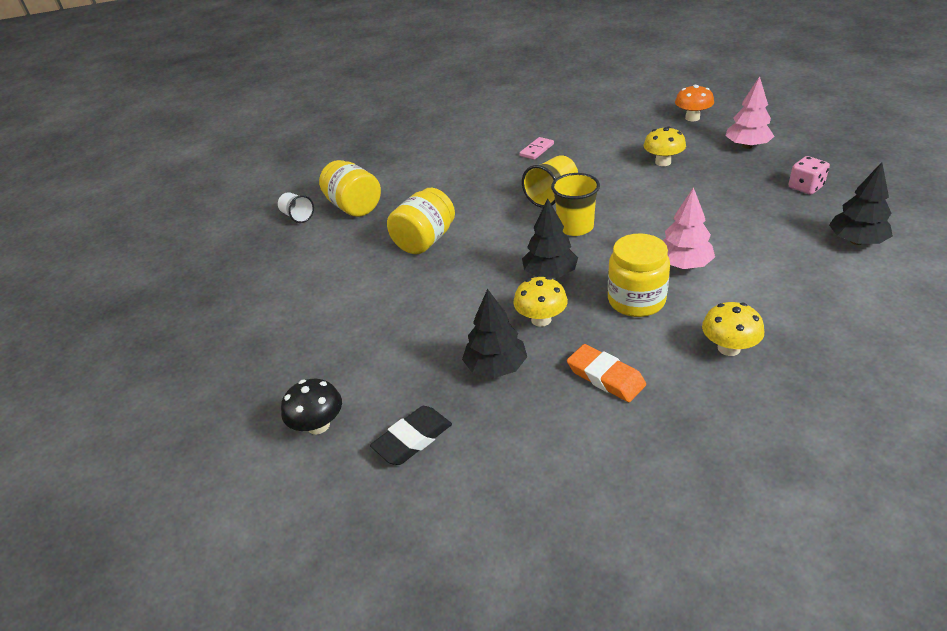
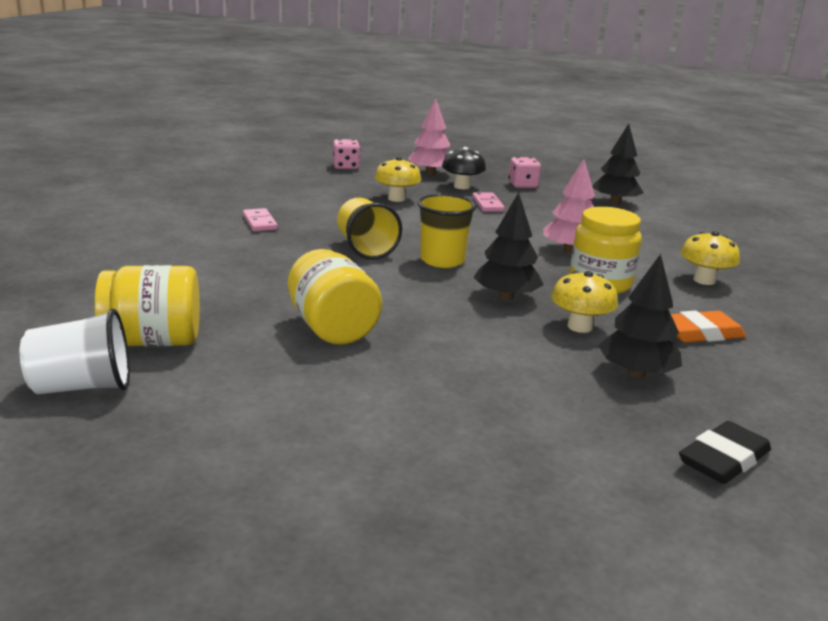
camera: 65 degrees left, 15 degrees down
white cup [278,192,314,223] -> white cup [20,309,130,394], size x1.51
black mushroom [281,379,342,434] -> black mushroom moved to [442,147,486,189]
black eraser [370,406,452,465] -> black eraser turned 60 degrees clockwise [679,421,771,484]
orange mushroom [675,85,714,121] -> pink dice [333,139,360,169]
none -> pink domino [472,193,505,212]

